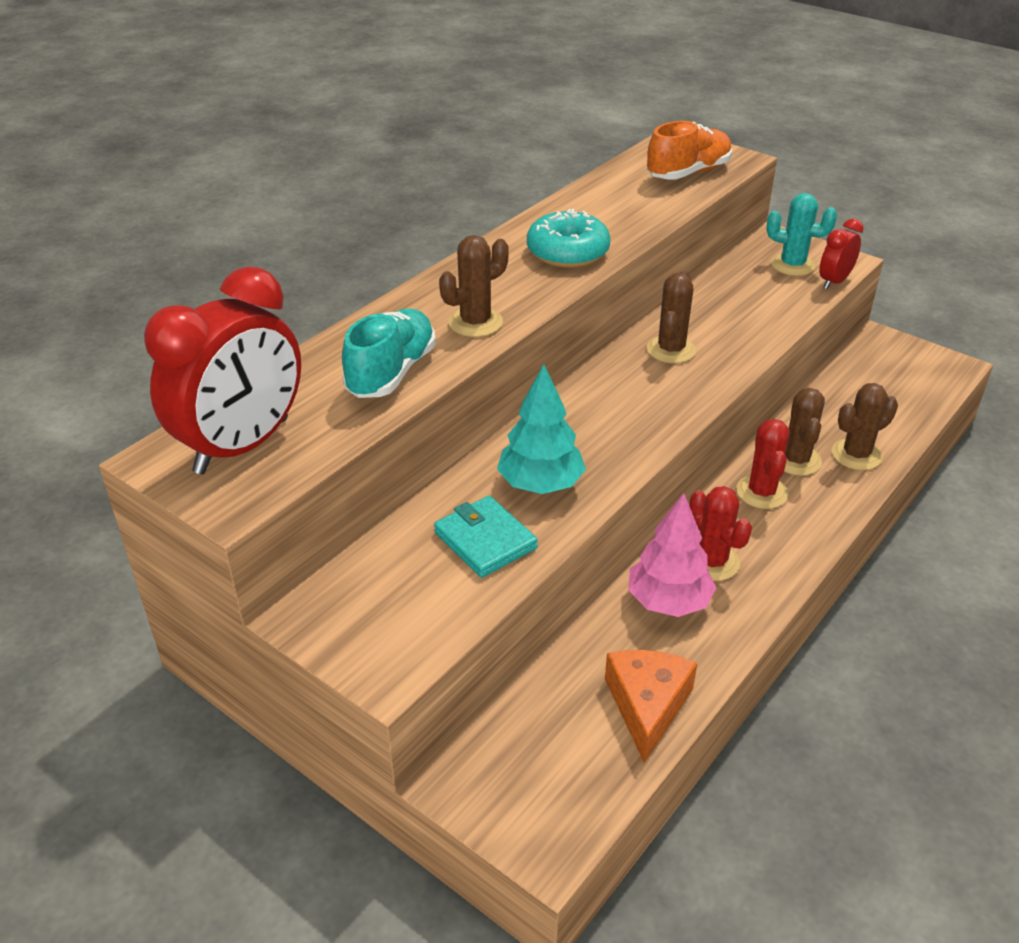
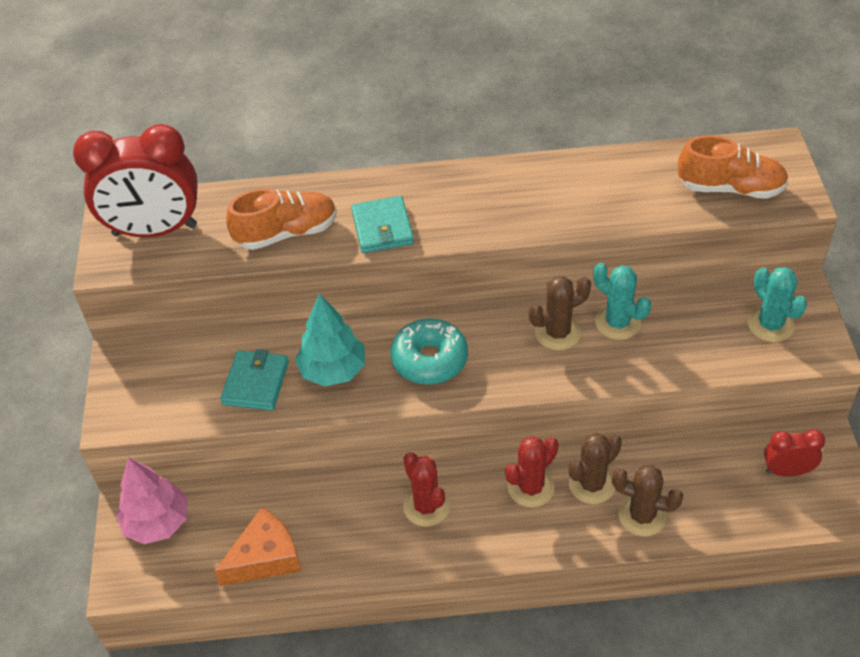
camera: 50 degrees right, 10 degrees up
turquoise shoe [342,309,436,398] -> orange shoe [226,189,337,250]
brown cactus [439,235,509,337] -> turquoise wallet [351,196,414,253]
turquoise donut [527,209,610,268] -> turquoise donut moved to [390,318,468,385]
pink tree [628,493,716,617] -> pink tree moved to [116,457,188,544]
red cactus [689,486,752,581] -> red cactus turned 45 degrees counterclockwise [403,452,450,527]
red clock [819,219,864,289] -> red clock moved to [764,429,825,477]
none -> turquoise cactus [593,263,651,340]

